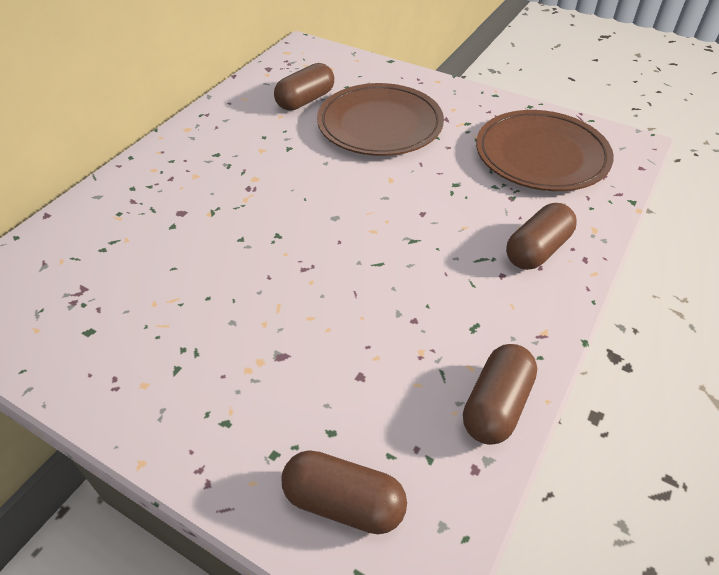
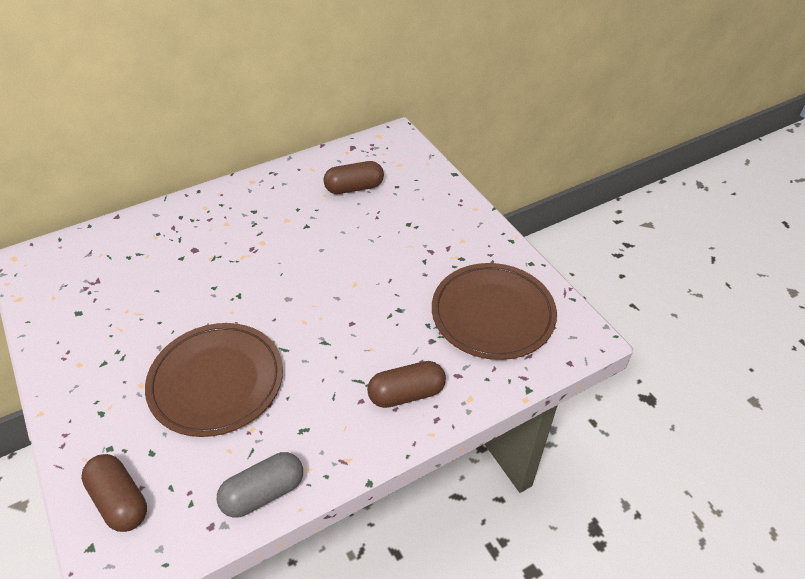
camera: 30 degrees right, 0 degrees up
brown plate [317,83,444,156] -> brown plate moved to [145,323,283,437]
brown capsule [463,344,537,445] -> grey capsule [217,452,303,518]

